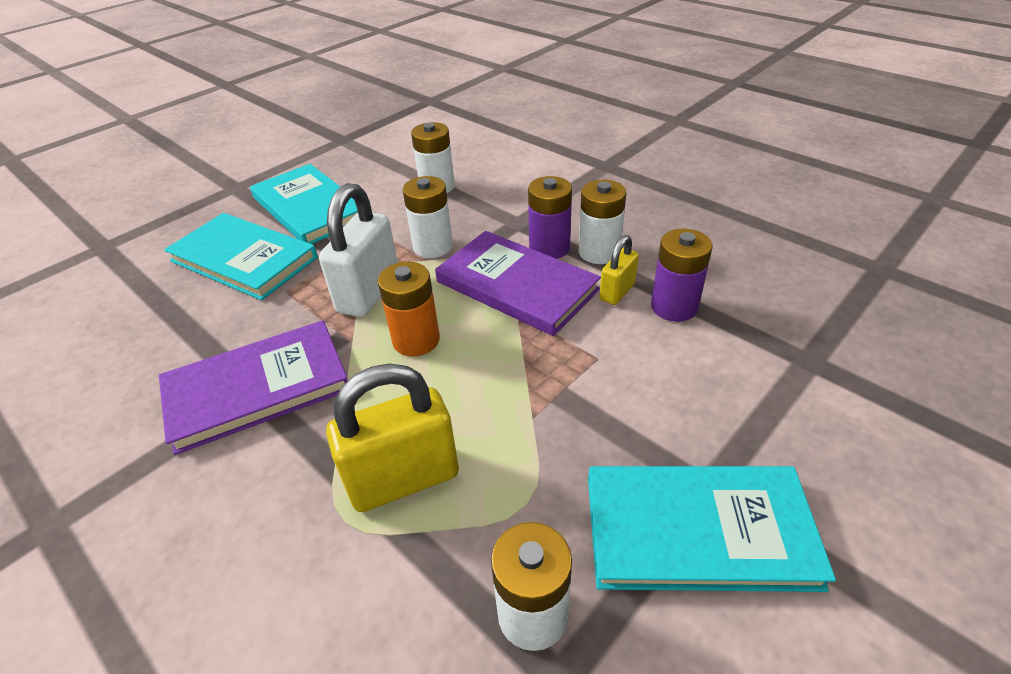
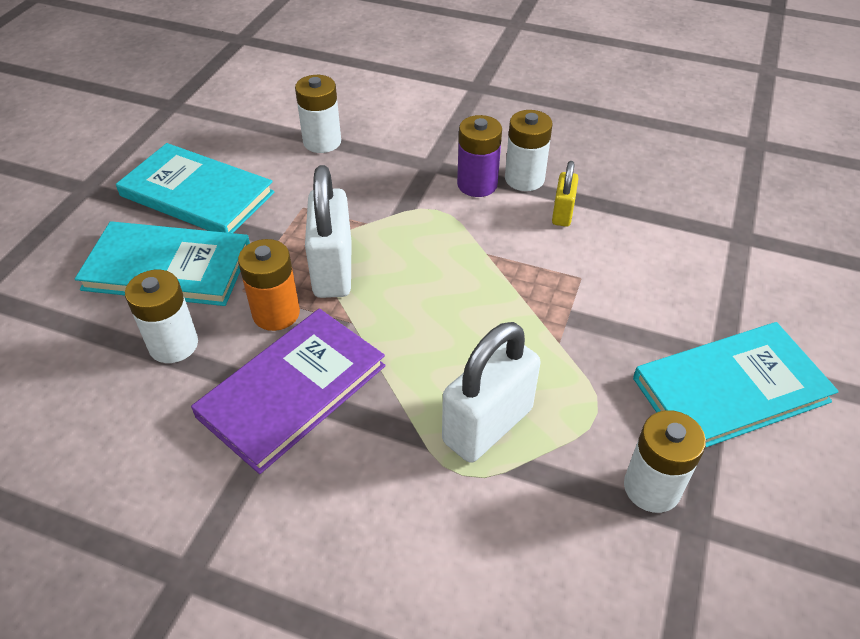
camera: 25 degrees left, 5 degrees up
yellow padlock [326,363,459,512] -> white padlock [442,322,540,463]
orange battery [378,262,440,356] -> orange battery moved to [238,239,300,331]
white battery [403,176,453,258] -> white battery moved to [125,270,198,363]
purple book [435,231,601,336] -> none
purple battery [651,229,713,322] -> none

